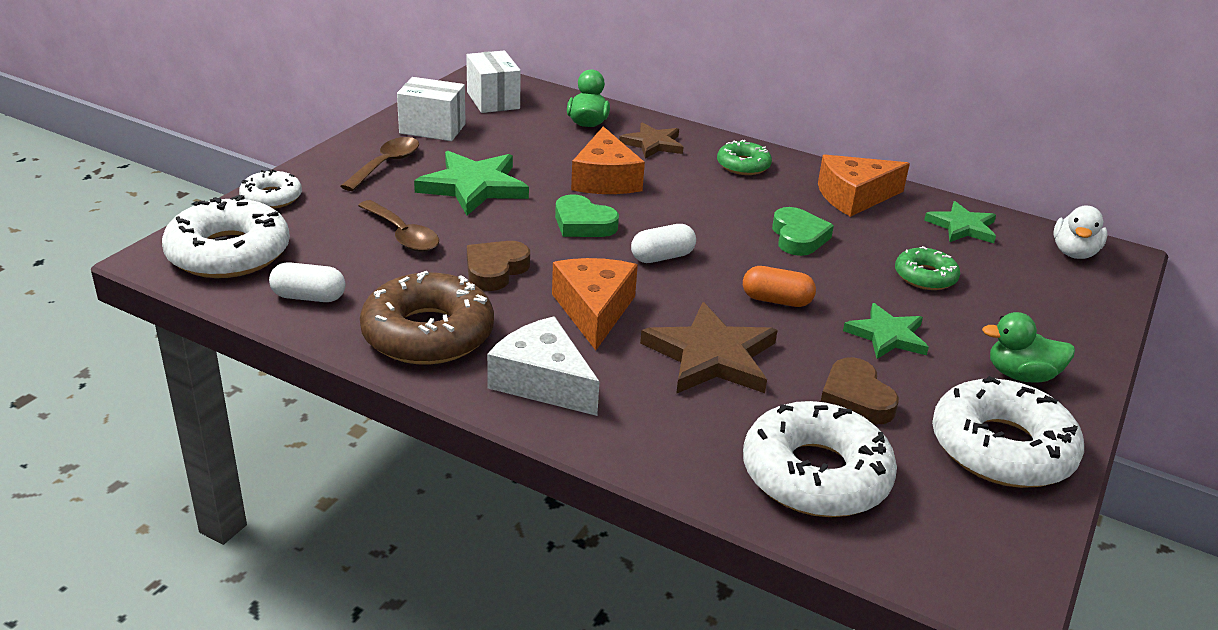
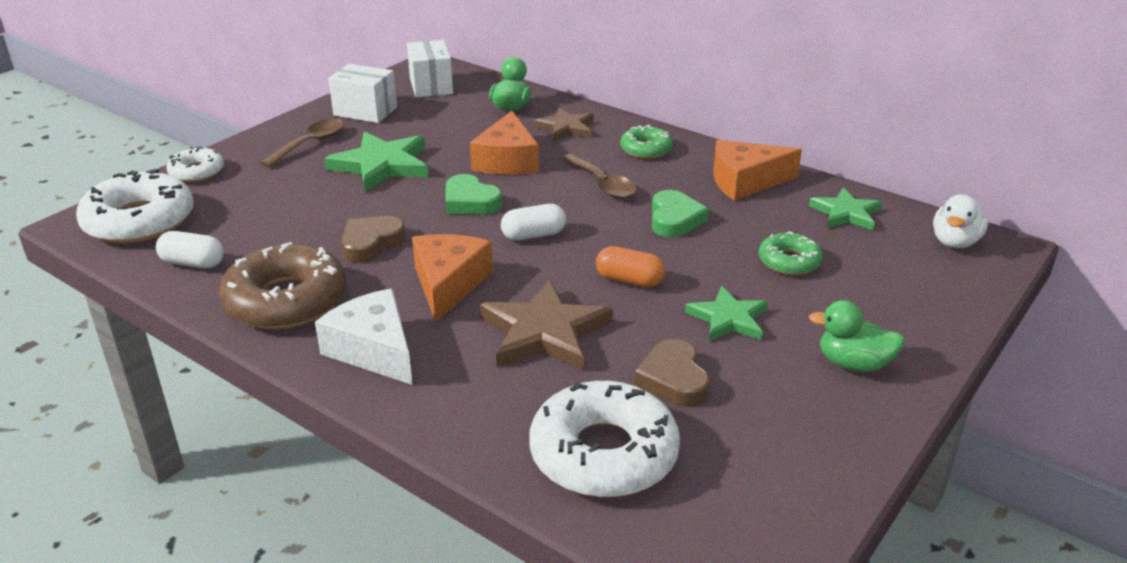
camera: 10 degrees right, 0 degrees up
brown spoon [358,200,439,252] -> brown spoon moved to [562,154,637,199]
white donut [932,376,1084,488] -> none

